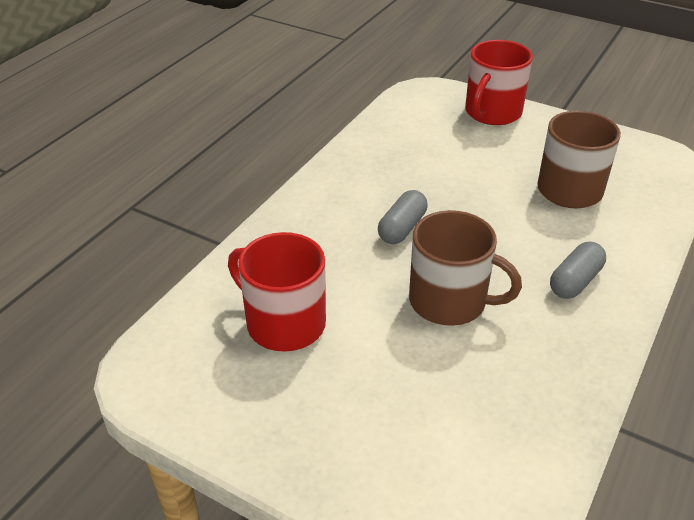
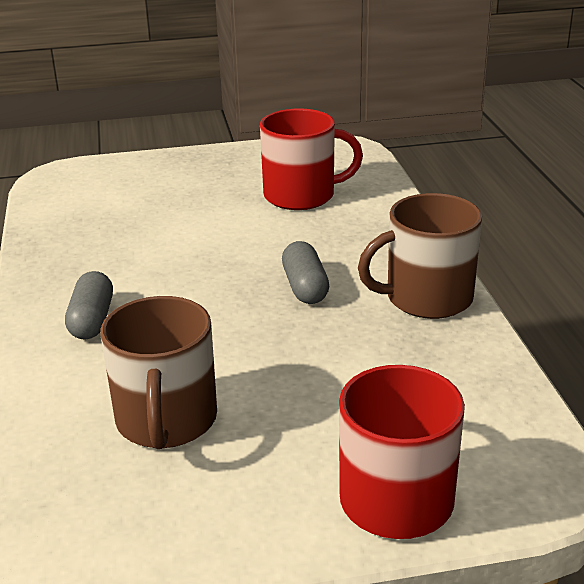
camera: 140 degrees right, 10 degrees down
brown mug [409,210,522,326] -> brown mug moved to [358,193,482,319]

